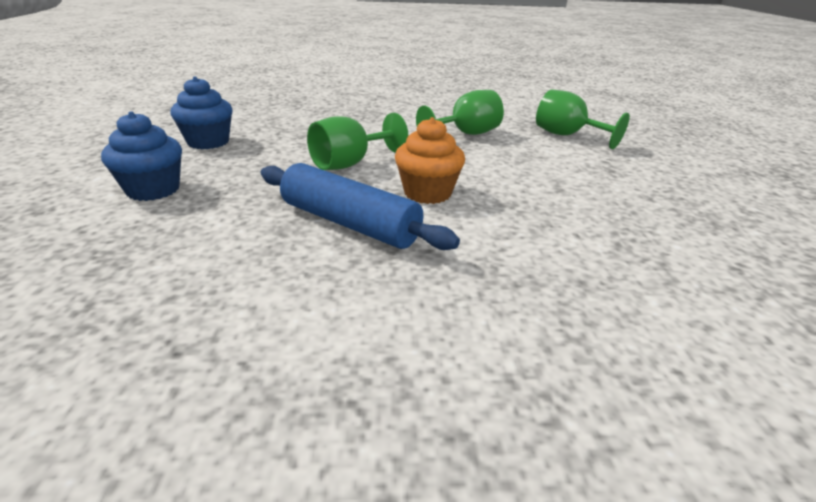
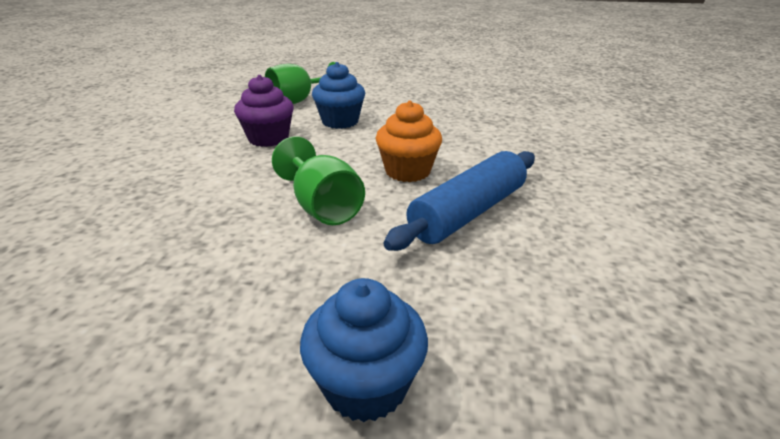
camera: 80 degrees left, 0 degrees up
blue cupcake [170,76,232,149] -> blue cupcake moved to [312,62,365,129]
green goblet [416,90,504,135] -> purple cupcake [234,75,294,147]

